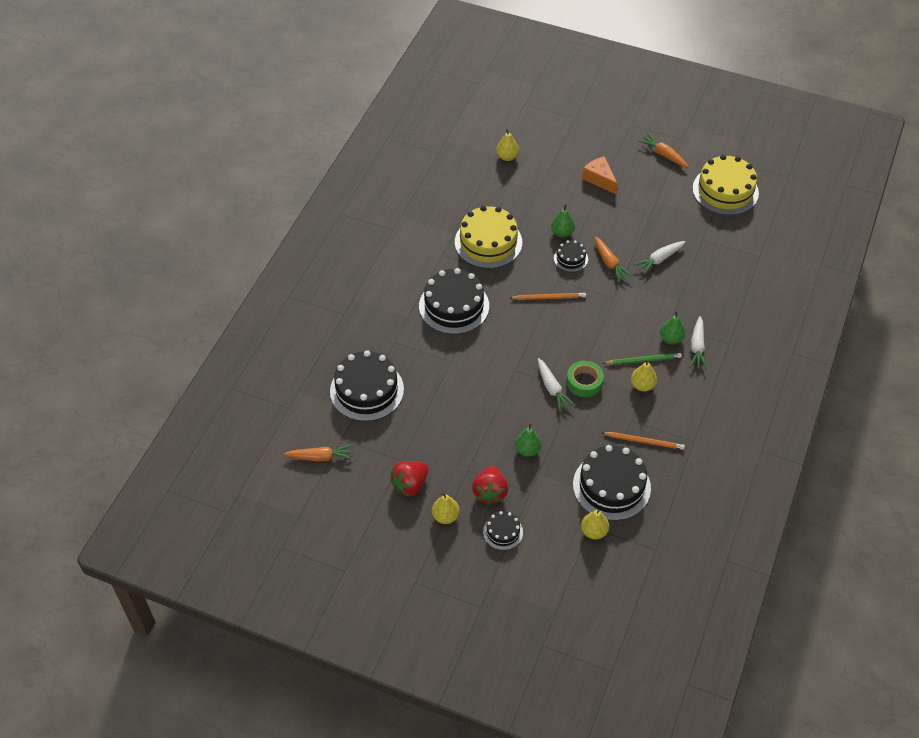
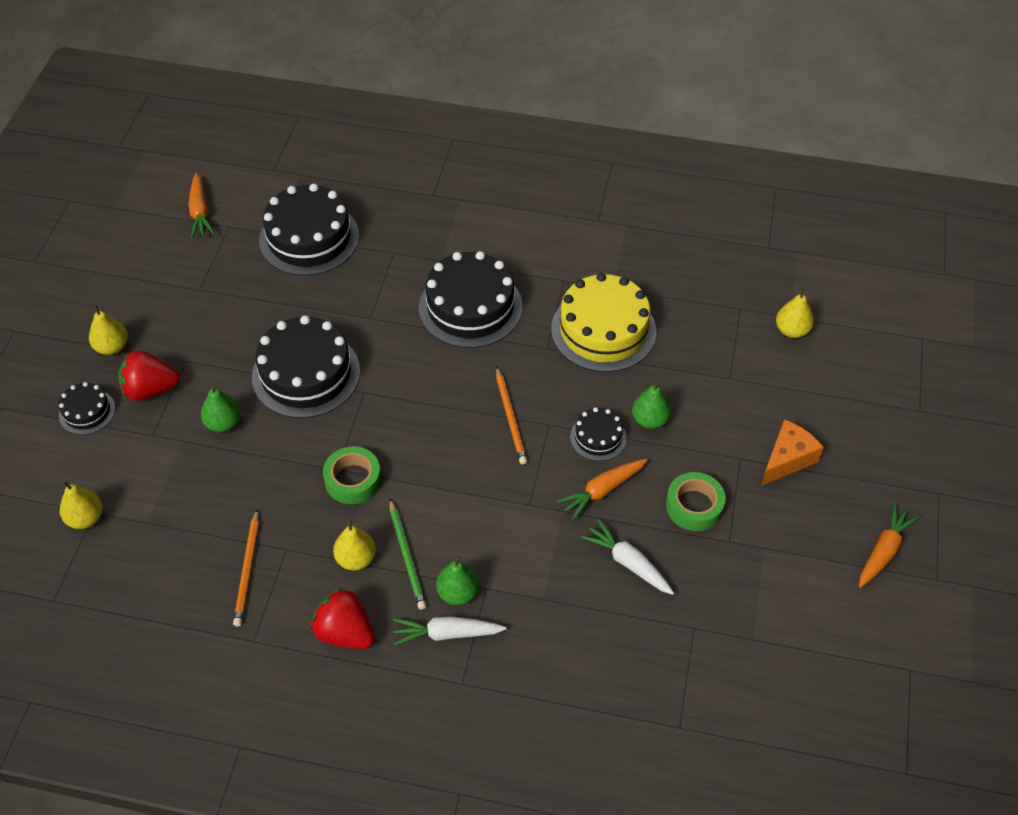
camera: 80 degrees right, 0 degrees up
red strawberry [390,461,429,496] -> red strawberry moved to [311,588,375,649]
white carrot [538,358,575,412] -> none
black cake [573,445,651,521] -> black cake moved to [252,315,360,418]
yellow cake [693,155,759,215] -> none
none -> green tape [666,472,726,531]

